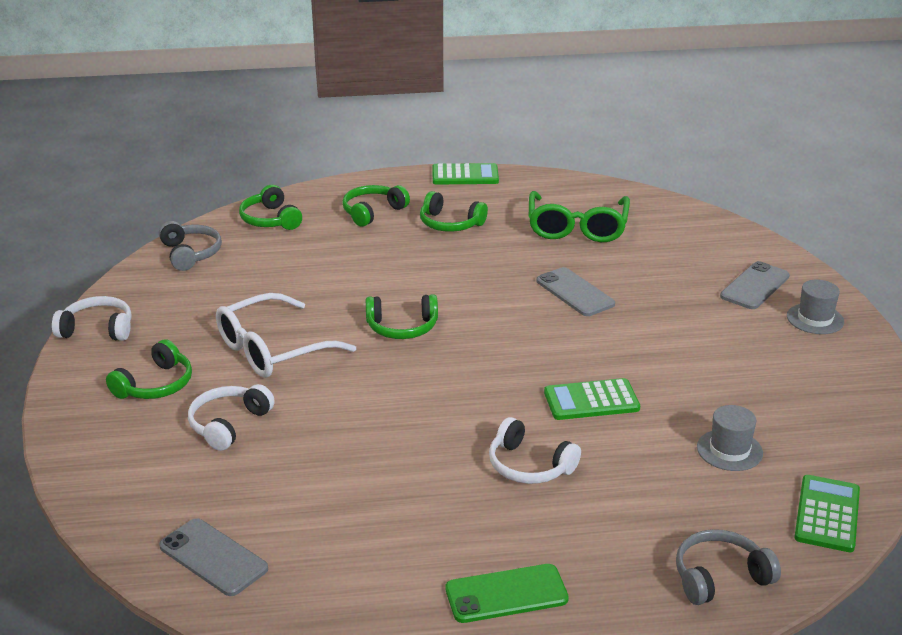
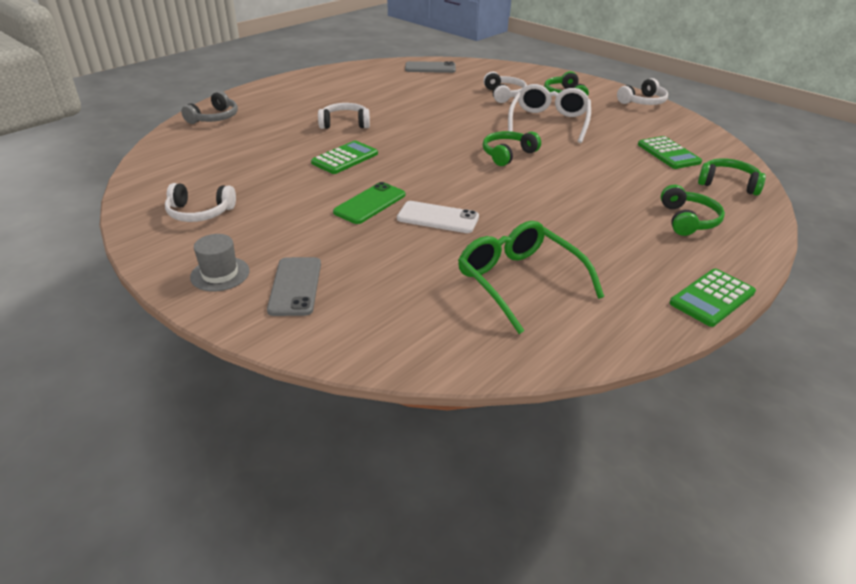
camera: 140 degrees right, 5 degrees up
grey headphones [159,221,222,271] -> none
green headphones [420,191,488,232] -> none
green phone [446,564,569,623] -> green phone moved to [333,182,405,224]
grey phone [536,267,615,316] -> white phone [397,201,479,233]
grey hat [697,405,763,471] -> none
green calculator [794,475,860,552] -> green calculator moved to [638,136,702,169]
none -> white headphones [165,183,236,222]

